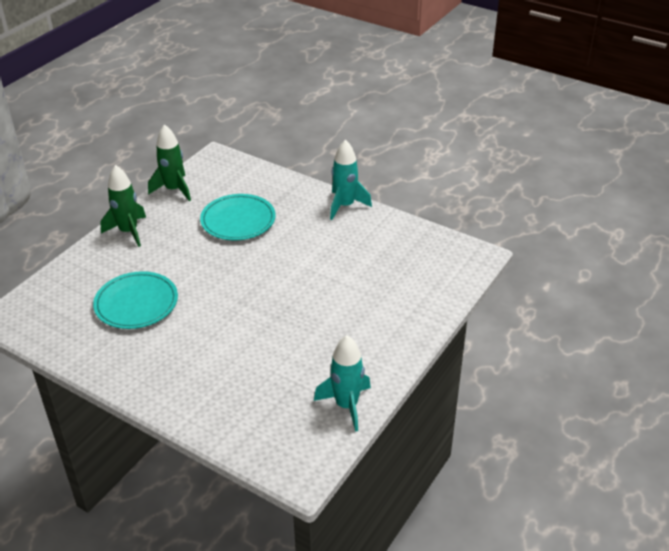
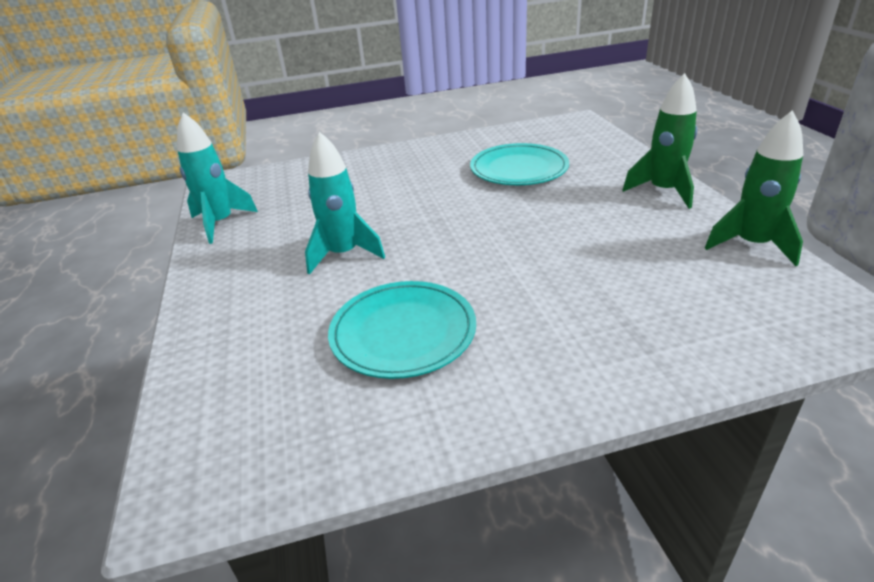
camera: 135 degrees right, 5 degrees down
turquoise plate [200,194,276,240] -> turquoise plate moved to [328,281,476,379]
turquoise rocket [330,140,372,220] -> turquoise rocket moved to [305,131,385,275]

